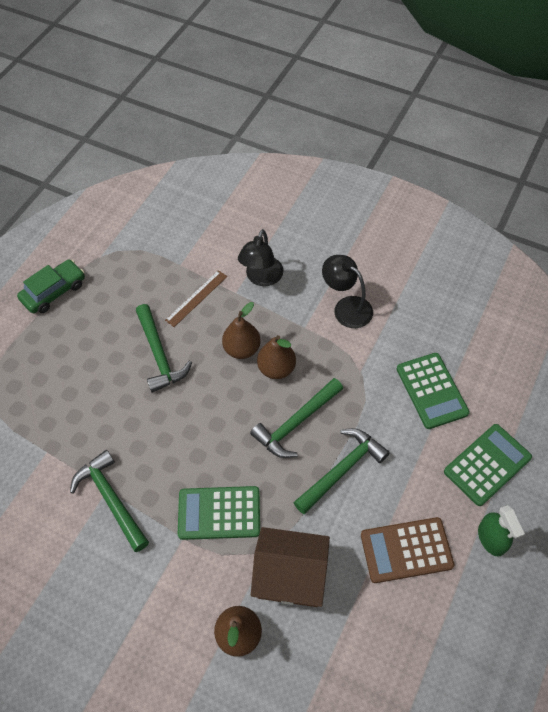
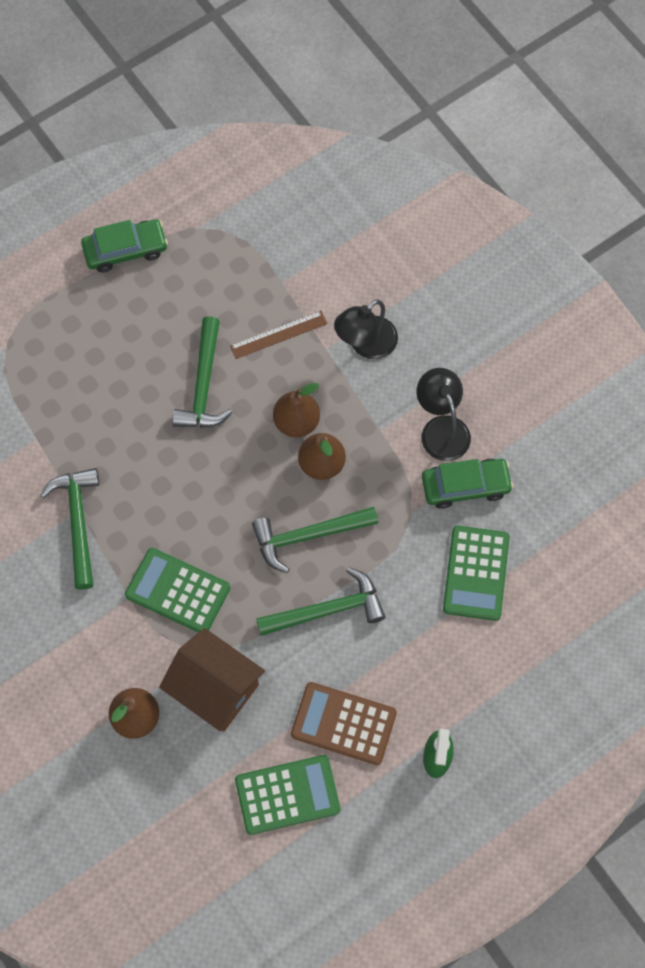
camera: 25 degrees right, 10 degrees up
green calculator [444,424,532,506] -> green calculator moved to [235,755,340,835]
none -> green car [422,459,513,509]

